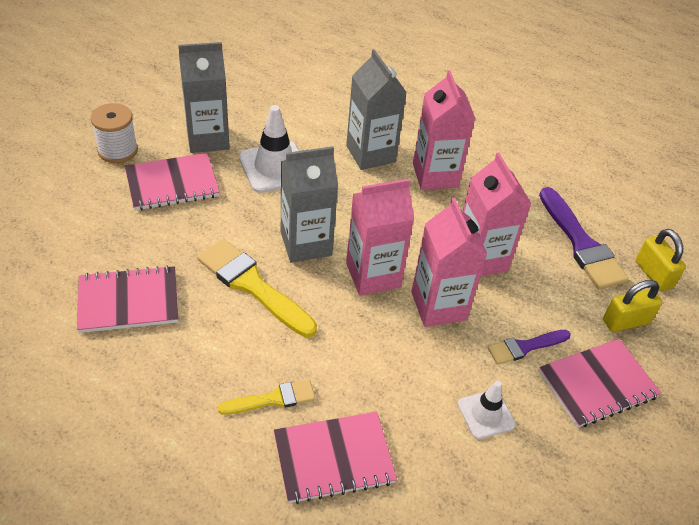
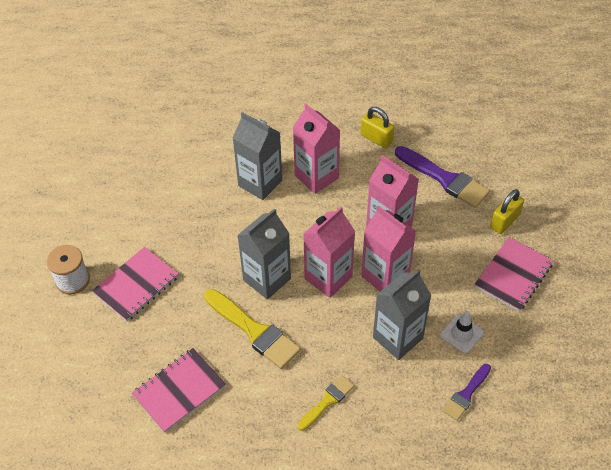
camera: 25 degrees left, 5 degrees up
grey carton [178,42,230,153] -> grey carton moved to [373,269,431,360]
yellow brush [197,239,317,337] -> yellow brush turned 150 degrees counterclockwise [204,289,301,369]
white traffic cone [239,105,299,193] -> none
pink notebook [274,412,397,504] -> none
purple brush [488,330,571,365] -> purple brush moved to [443,364,491,421]
yellow padlock [636,229,686,291] -> yellow padlock moved to [361,107,394,148]

